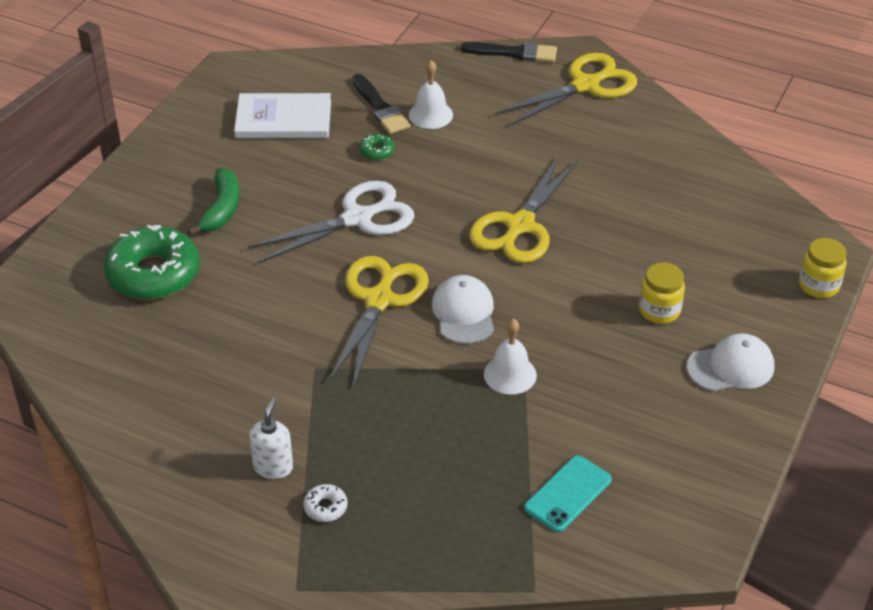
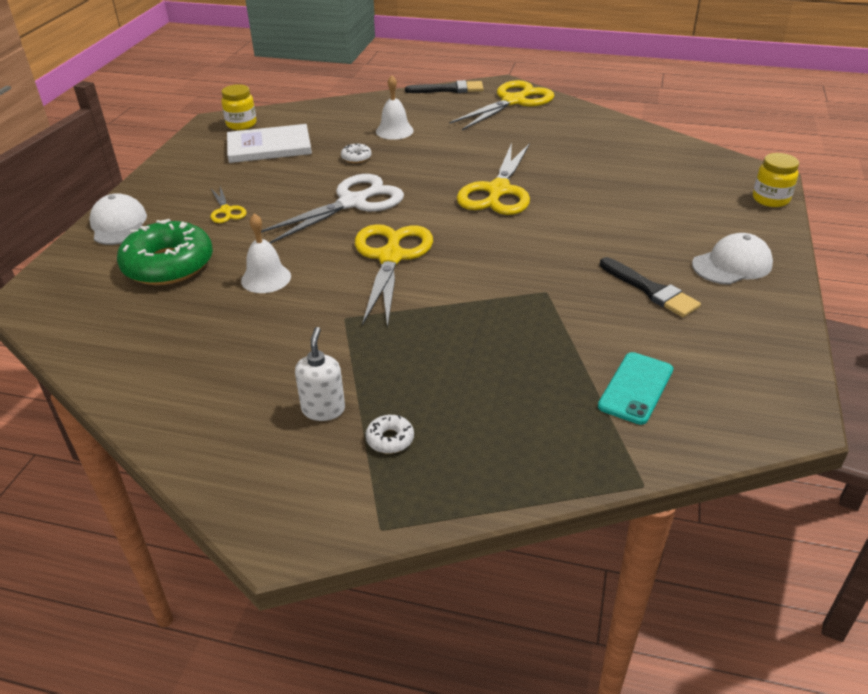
camera: 10 degrees left, 5 degrees down
green banana [188,168,239,236] -> yellow scissors [210,187,247,223]
black brush [352,74,410,134] -> black brush moved to [600,257,701,317]
green donut [359,134,394,160] -> white donut [341,144,372,163]
white cap [432,275,494,344] -> white cap moved to [89,193,147,245]
white bell [484,319,537,394] -> white bell moved to [241,213,291,293]
yellow jar [639,262,685,324] -> yellow jar moved to [221,84,257,130]

